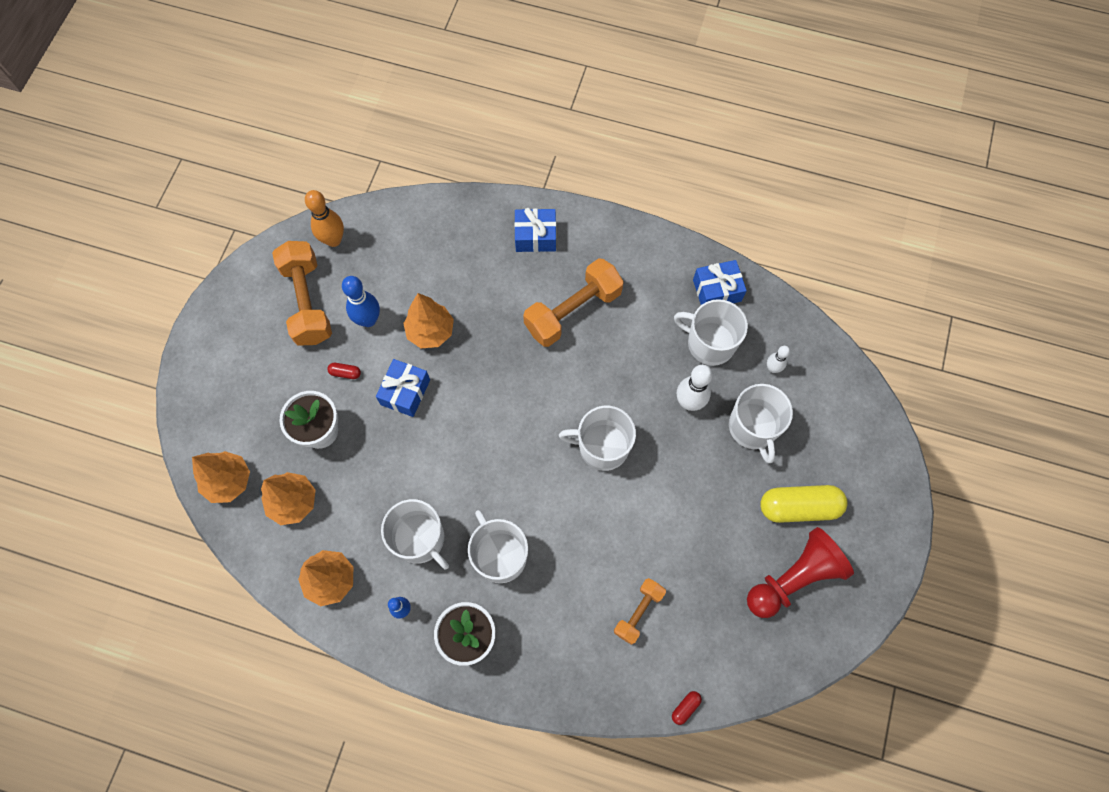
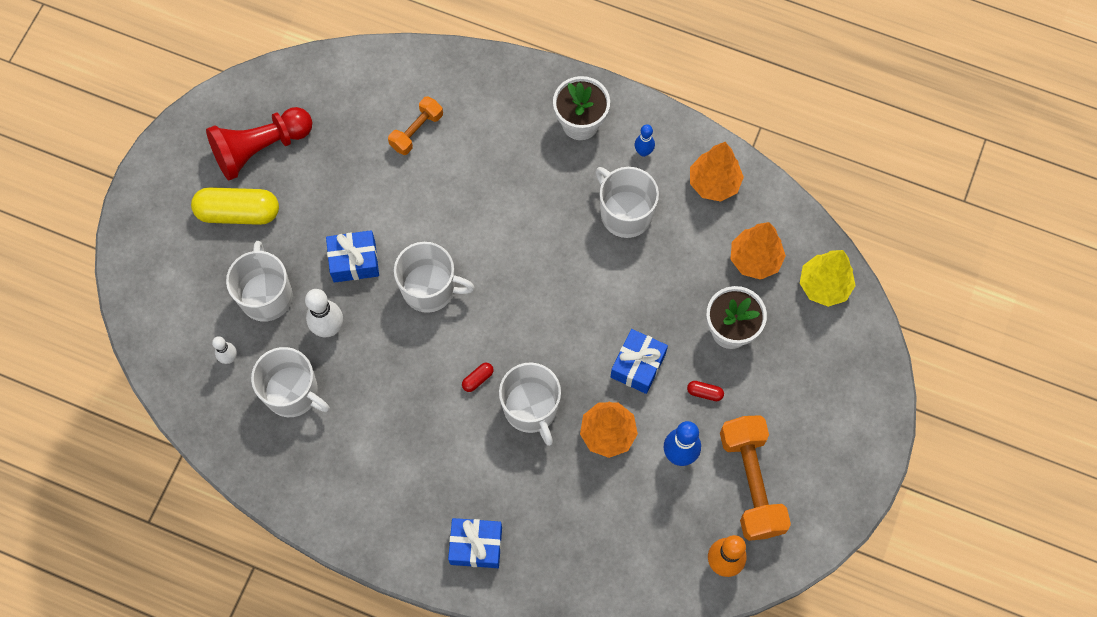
camera: 175 degrees left, 0 degrees up
orange tree [192,451,250,503] -> yellow tree [800,250,856,307]
white mug [468,510,528,583] -> white mug moved to [499,362,561,446]
orange dumbbell [523,258,624,347] -> none
red capsule [672,691,702,725] -> red capsule moved to [462,363,494,392]
blue gift [693,260,747,305] -> blue gift moved to [326,230,379,283]

